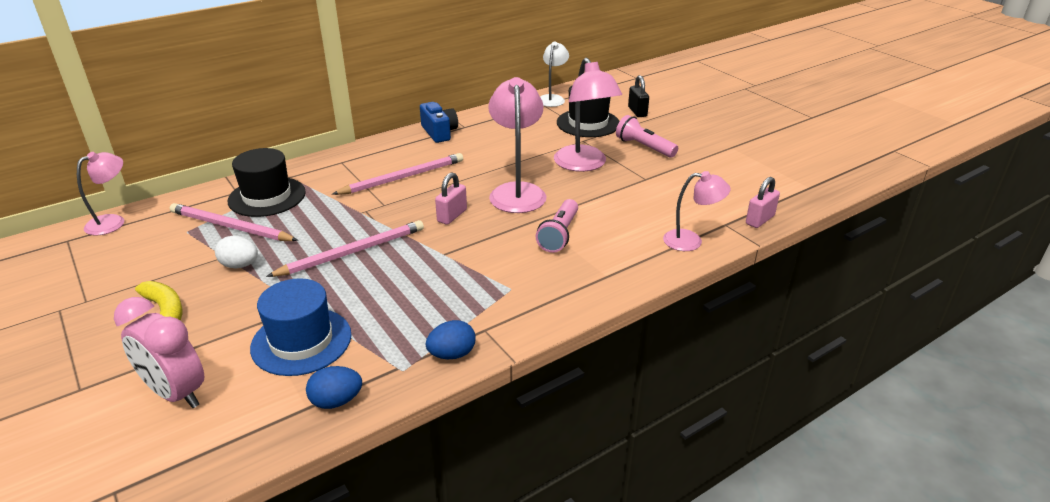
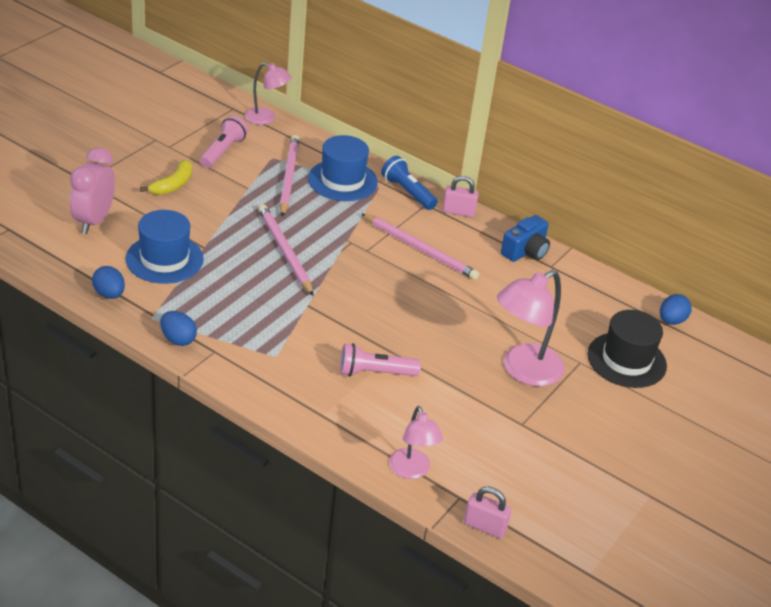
camera: 65 degrees right, 5 degrees up
white egg [215,235,258,268] -> none
black hat [228,148,306,217] -> blue hat [308,135,378,201]
pink pencil [266,220,424,277] -> pink pencil turned 150 degrees counterclockwise [258,204,314,296]
pink padlock [435,172,467,225] -> pink padlock moved to [443,176,479,217]
pink lamp [488,77,546,213] -> none
white lamp [540,42,569,107] -> blue egg [660,294,692,325]
pink flashlight [616,115,678,158] -> pink flashlight moved to [200,116,248,168]
black padlock [628,75,649,117] -> none
none -> blue flashlight [381,156,438,210]

